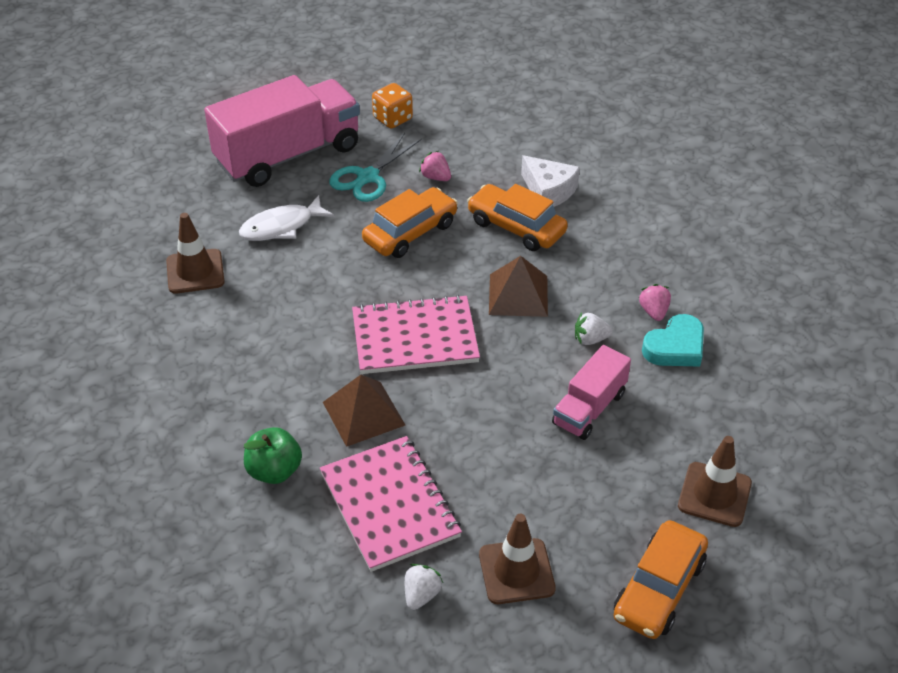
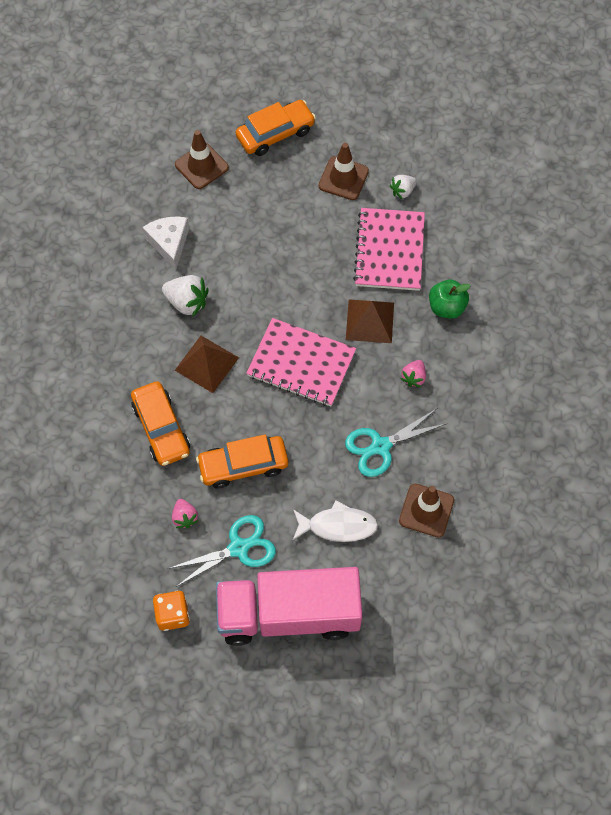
camera: 150 degrees left, 20 degrees up
white cheese [521,155,580,207] -> white cheese moved to [142,216,189,270]
pink truck [552,345,631,440] -> none
white strawberry [575,313,613,345] -> white strawberry [162,275,209,317], size x1.63
pink strawberry [639,284,671,321] -> pink strawberry moved to [400,360,426,387]
turquoise heart [642,314,704,367] -> none
none -> turquoise scissors [345,409,445,477]

